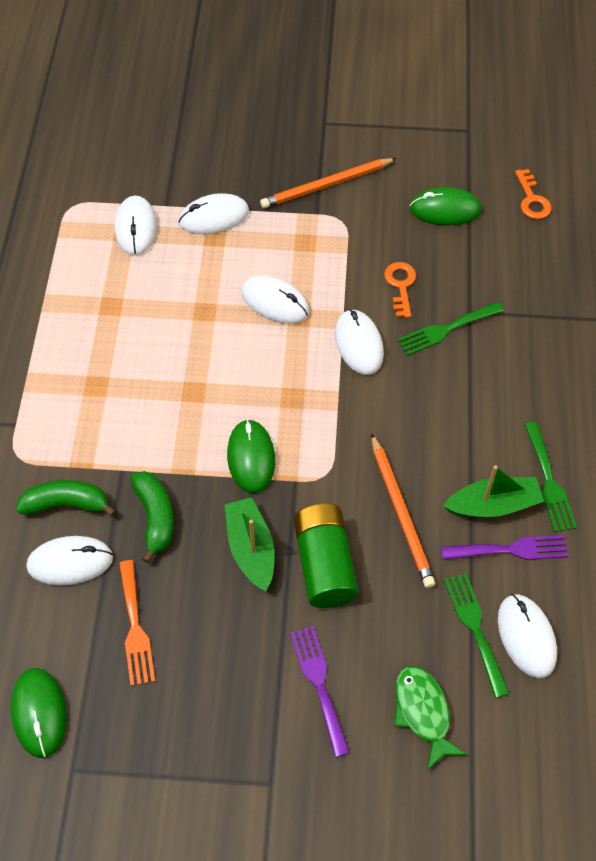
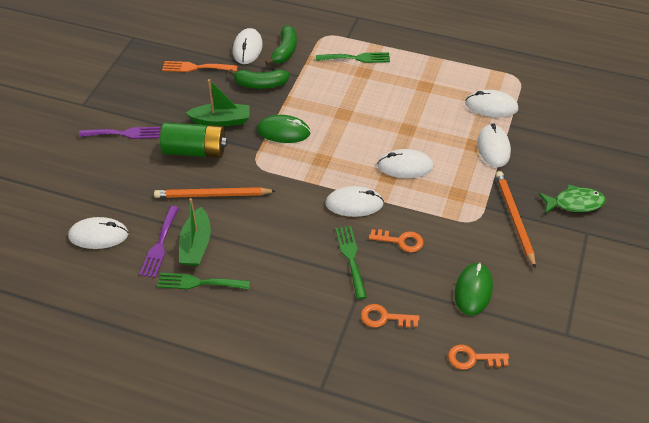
camera: 105 degrees right, 10 degrees down
green mouse [11,668,67,758] -> none
white mouse [242,275,310,324] -> white mouse turned 45 degrees clockwise [377,149,434,178]
green fish [394,666,467,770] -> green fish moved to [539,184,606,214]
green fork [444,573,509,698] -> green fork moved to [316,52,390,63]
none -> orange key [361,304,420,328]

